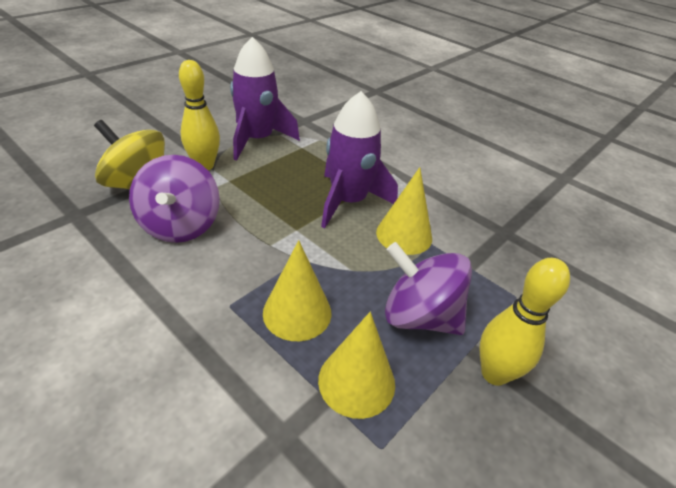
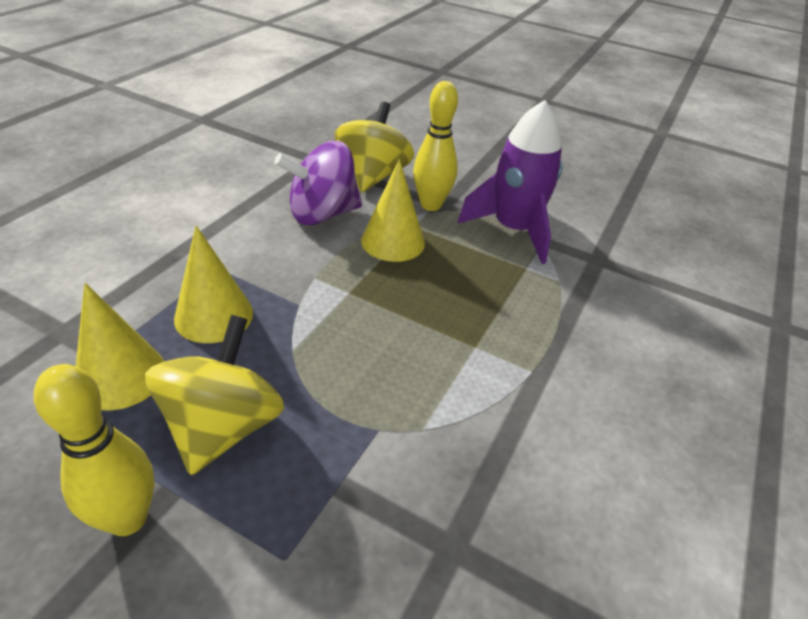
camera: 75 degrees right, 0 degrees up
purple rocket [321,91,398,228] -> none
yellow cone [376,167,432,255] -> yellow cone moved to [361,159,425,262]
purple spinning top [385,242,472,335] -> yellow spinning top [145,315,284,475]

